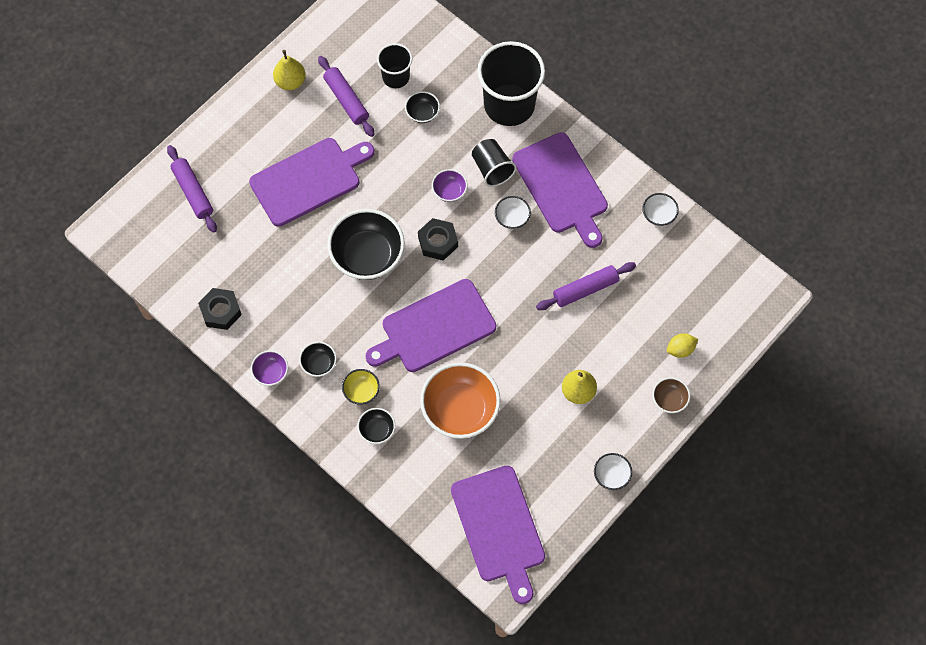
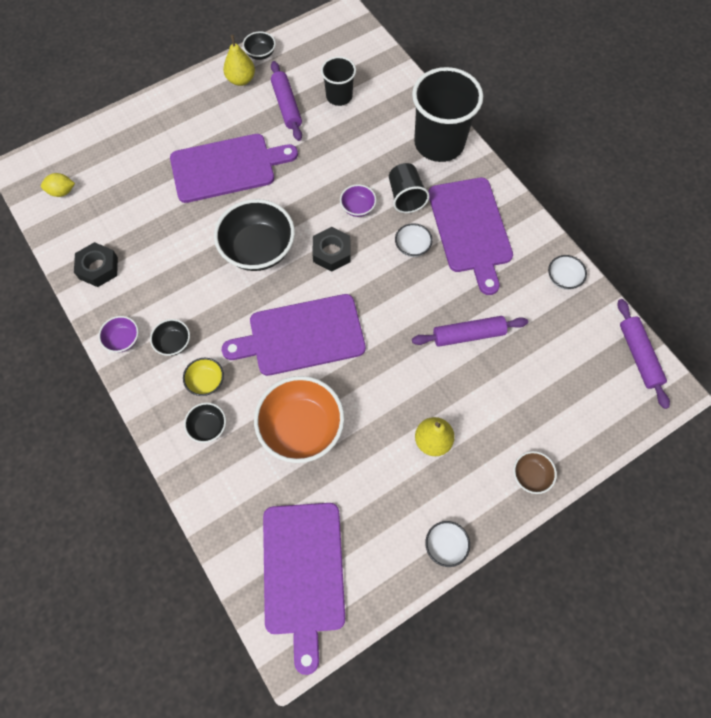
camera: 15 degrees right, 0 degrees up
purple rolling pin [167,145,217,233] -> purple rolling pin moved to [617,299,670,409]
black bowl [405,91,440,123] -> black bowl moved to [243,31,276,60]
yellow lemon [667,333,698,358] -> yellow lemon moved to [41,173,75,197]

